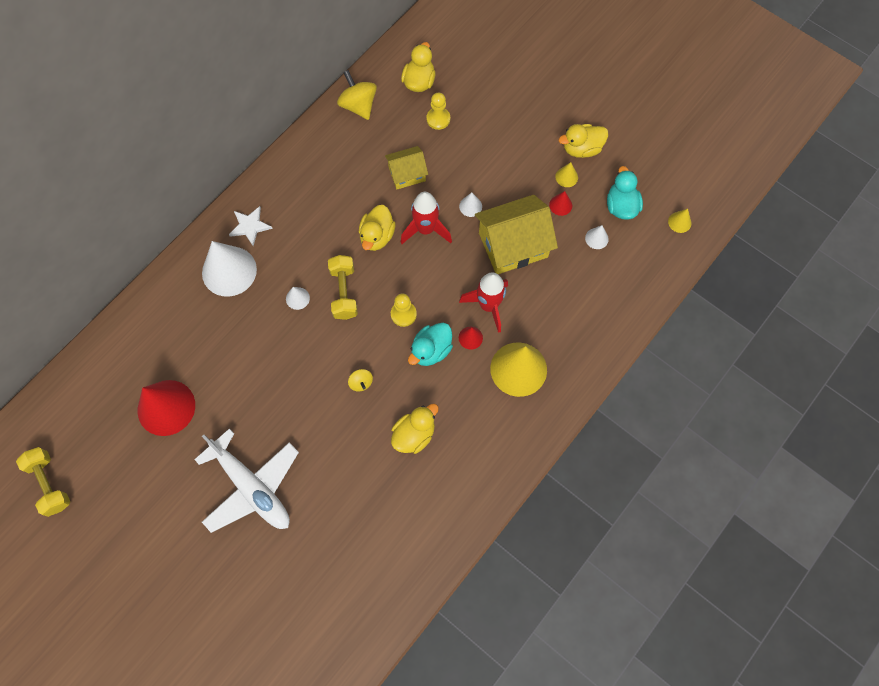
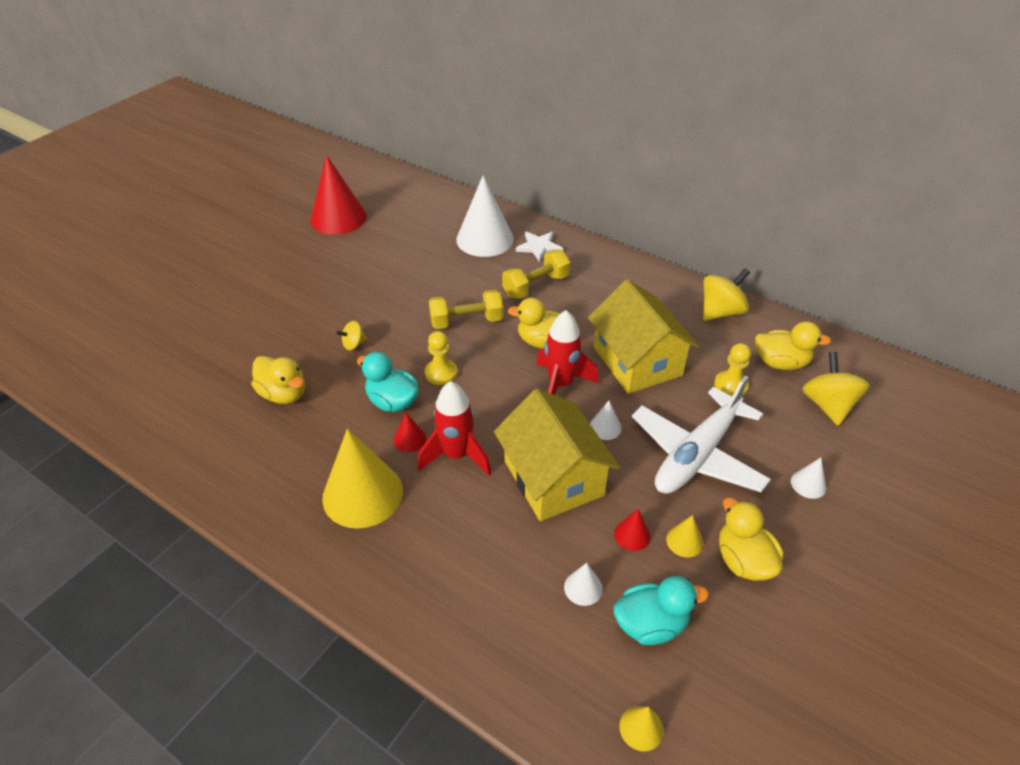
camera: 85 degrees right, 25 degrees down
yellow dumbbell [16,447,70,517] -> yellow dumbbell moved to [502,250,570,299]
white plane [194,428,299,533] -> white plane moved to [632,376,771,494]
white cone [286,287,310,310] -> white cone moved to [791,458,826,499]
yellow house [385,146,428,189] -> yellow house [588,279,699,394], size x1.76
none -> yellow spinning top [802,352,870,426]

